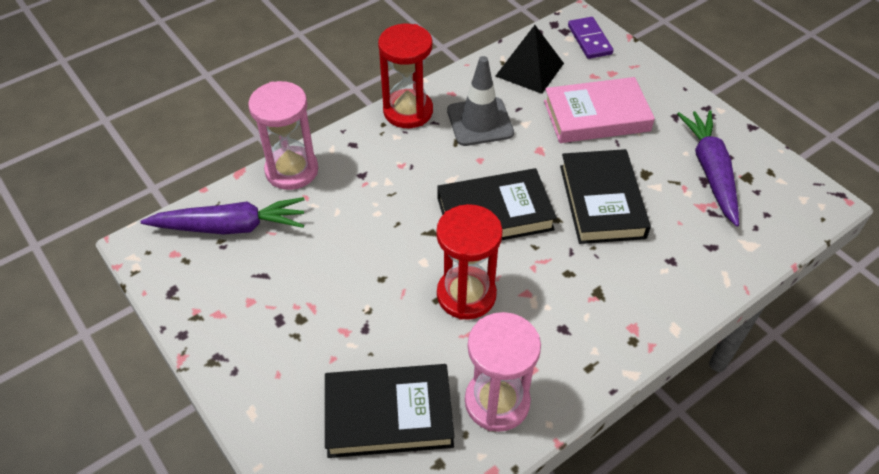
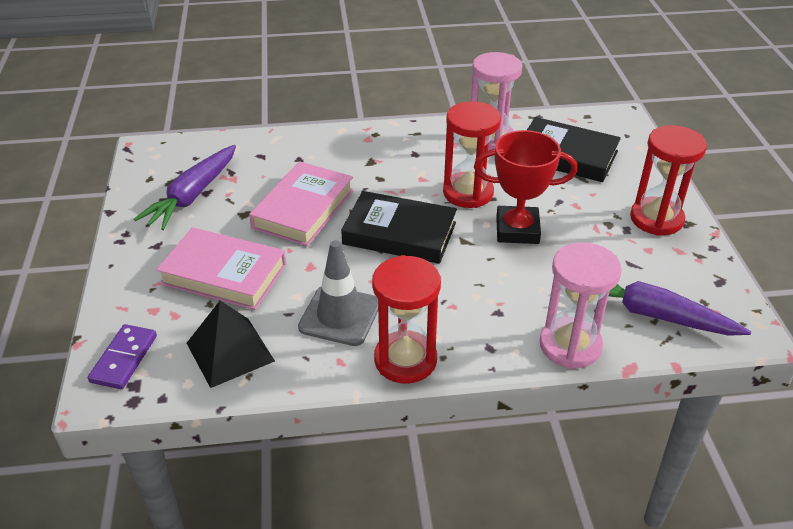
camera: 150 degrees left, 10 degrees down
black book [560,149,651,244] -> pink book [249,161,354,246]
none -> red trophy [474,130,577,244]
none -> red hourglass [630,125,707,236]

